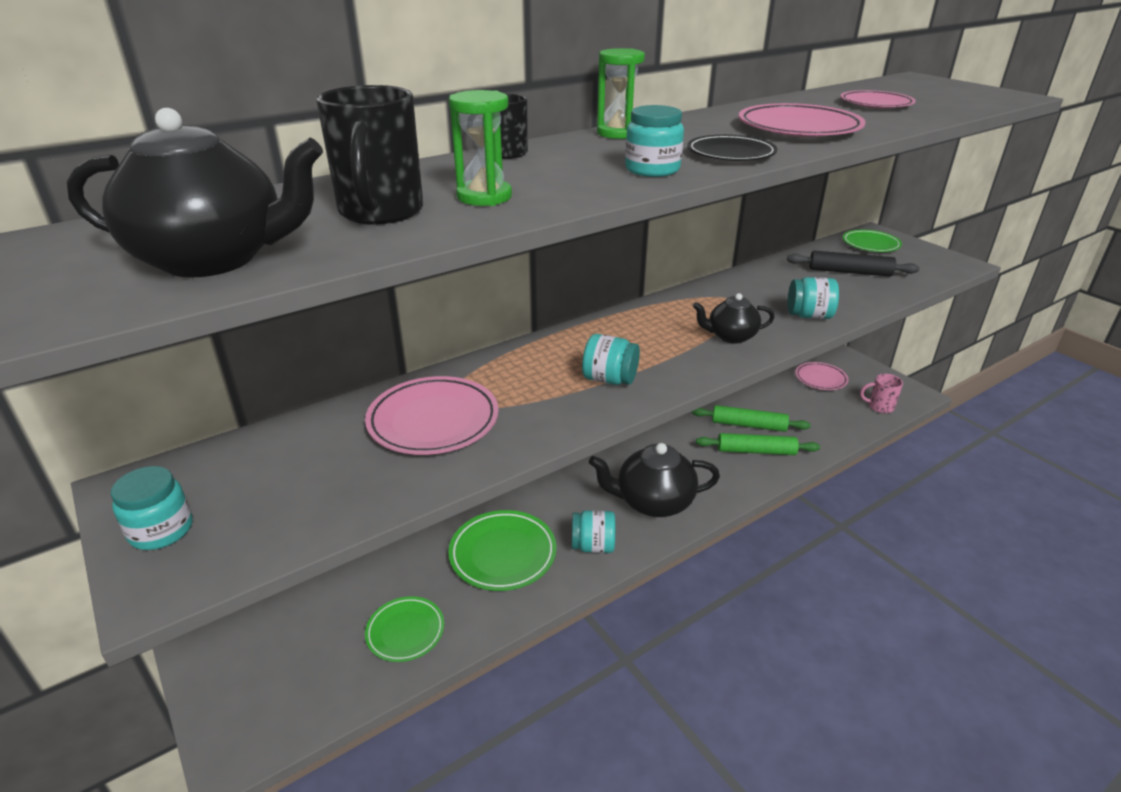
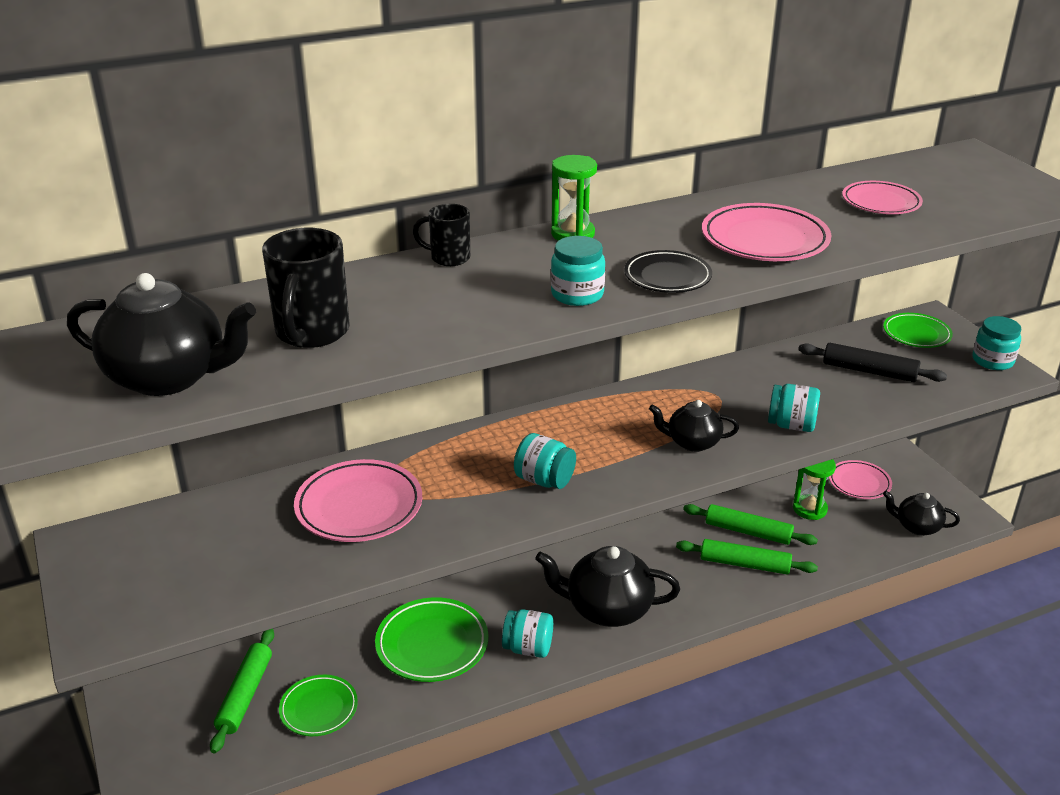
camera: 10 degrees right, 0 degrees up
turquoise jar [111,466,193,550] -> turquoise jar moved to [972,316,1021,370]
green hourglass [449,90,512,206] -> green hourglass moved to [793,459,836,520]
pink mug [860,374,903,413] -> black teapot [883,491,960,536]
none -> green rolling pin [210,629,274,753]

